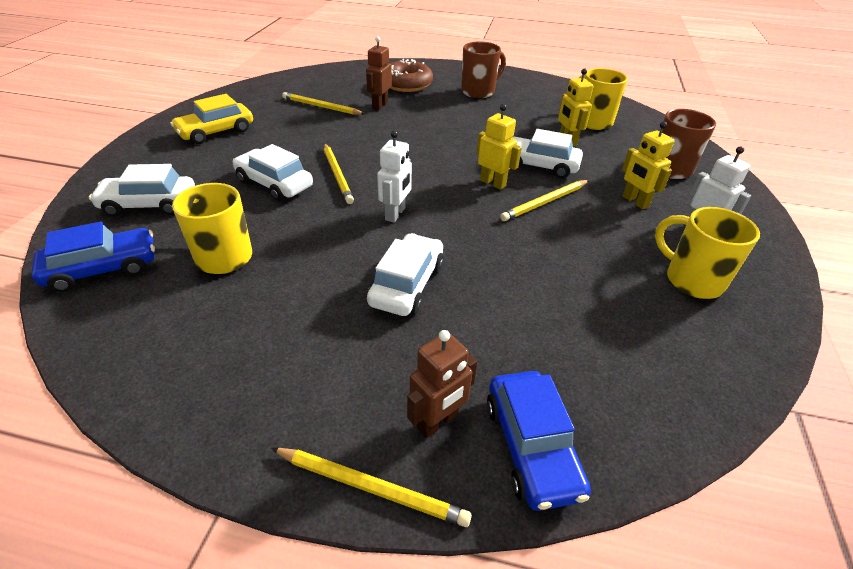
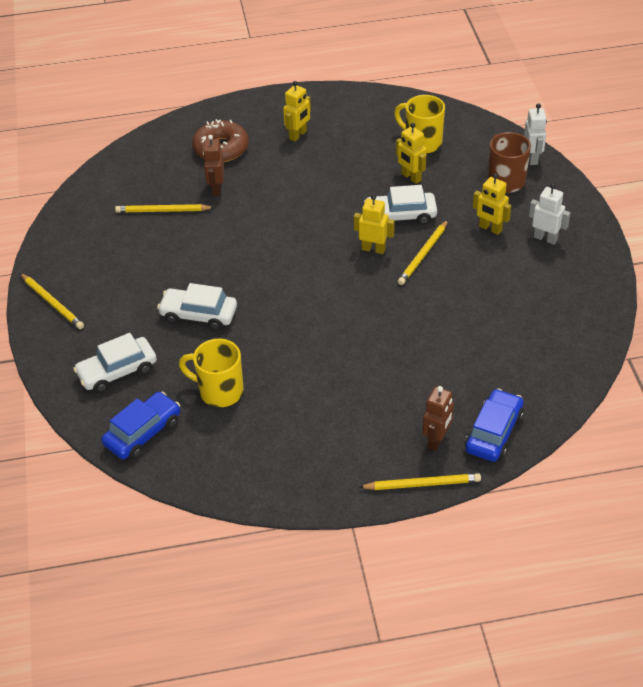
camera: 20 degrees left, 5 degrees up
yellow car [170,94,253,144] -> none
yellow pencil [324,143,354,204] -> yellow pencil moved to [20,273,84,329]
white car [367,233,444,316] -> none
white robot [377,130,412,223] -> white robot moved to [524,103,547,165]
brown mug [461,41,506,98] -> yellow robot [283,81,311,142]
blue car [487,371,591,511] -> blue car turned 120 degrees counterclockwise [465,389,524,462]
yellow mug [655,207,760,299] -> none

